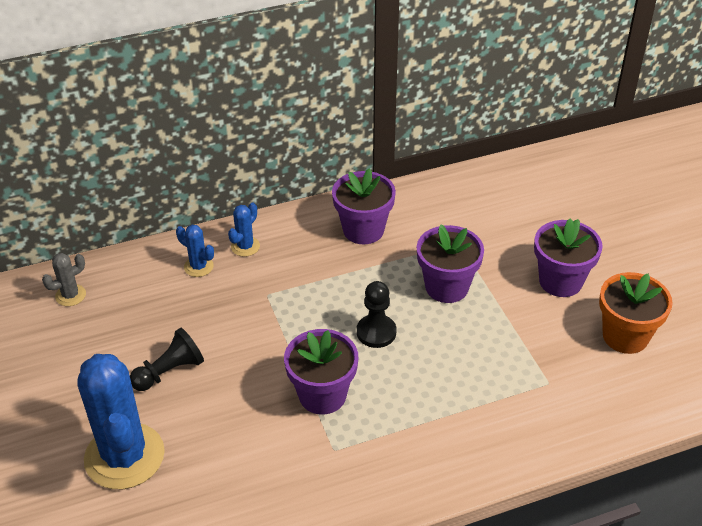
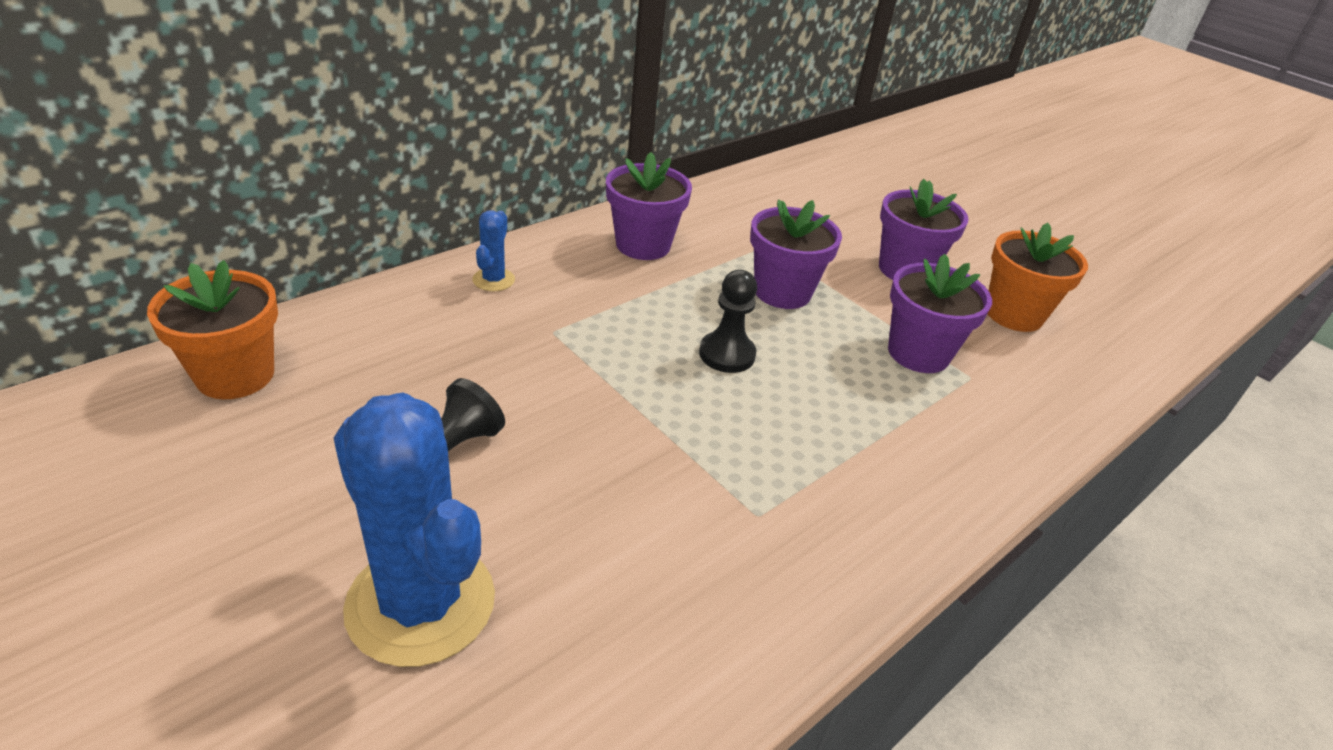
camera: 25 degrees left, 5 degrees down
grey cactus [42,253,86,306] -> orange flower pot [147,260,278,399]
blue cactus [176,225,214,277] -> none
purple flower pot [284,329,358,415] -> purple flower pot moved to [888,254,992,373]

